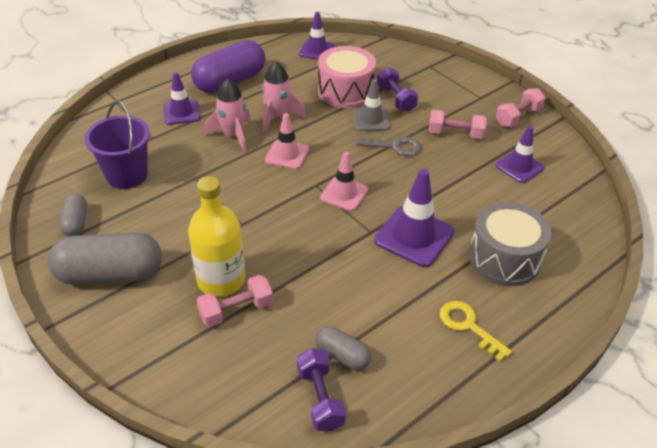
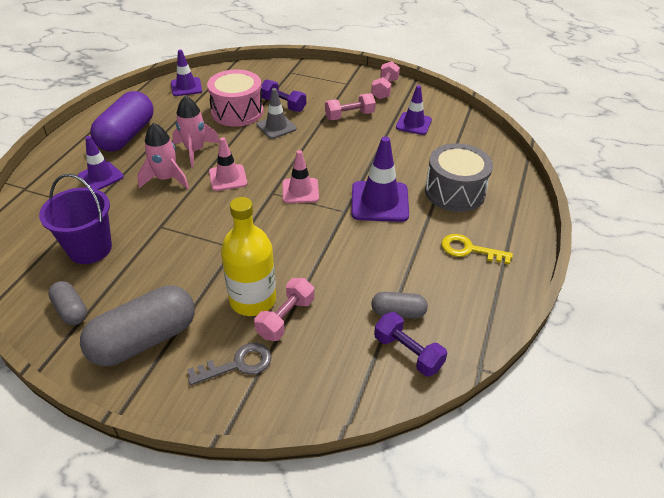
camera: 30 degrees left, 0 degrees up
grey key [356,136,421,156] -> grey key moved to [187,343,271,385]

